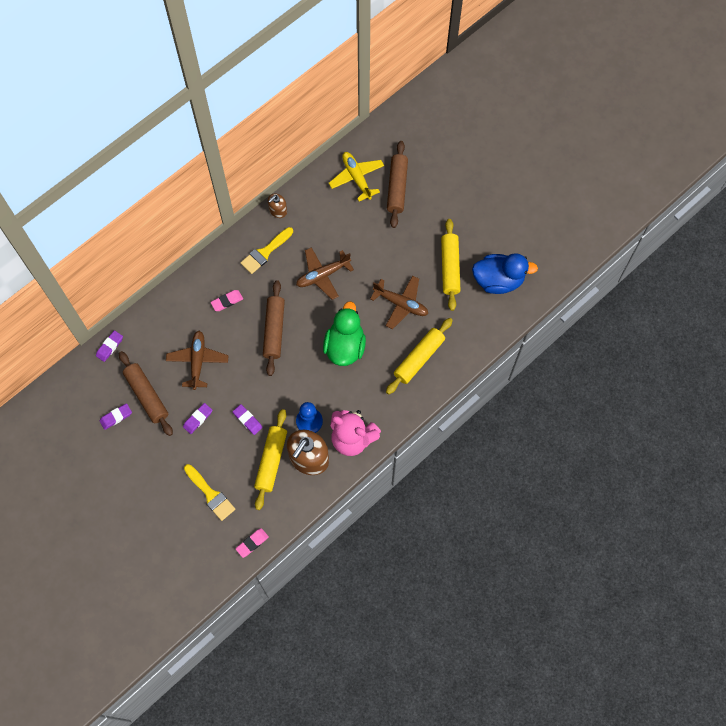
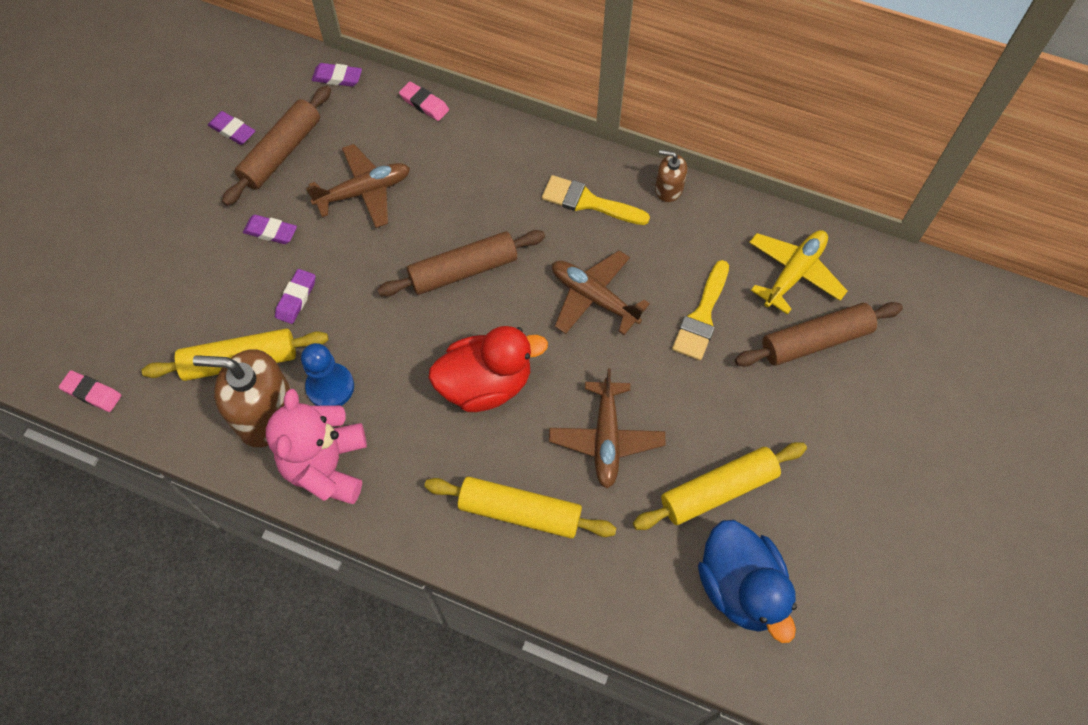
camera: 65 degrees right, 5 degrees down
yellow brush [184,464,235,521] -> yellow brush moved to [672,260,729,360]
pink eraser [211,290,243,311] -> pink eraser moved to [399,81,449,121]
green duck [323,301,366,366] -> red duck [429,326,548,412]

